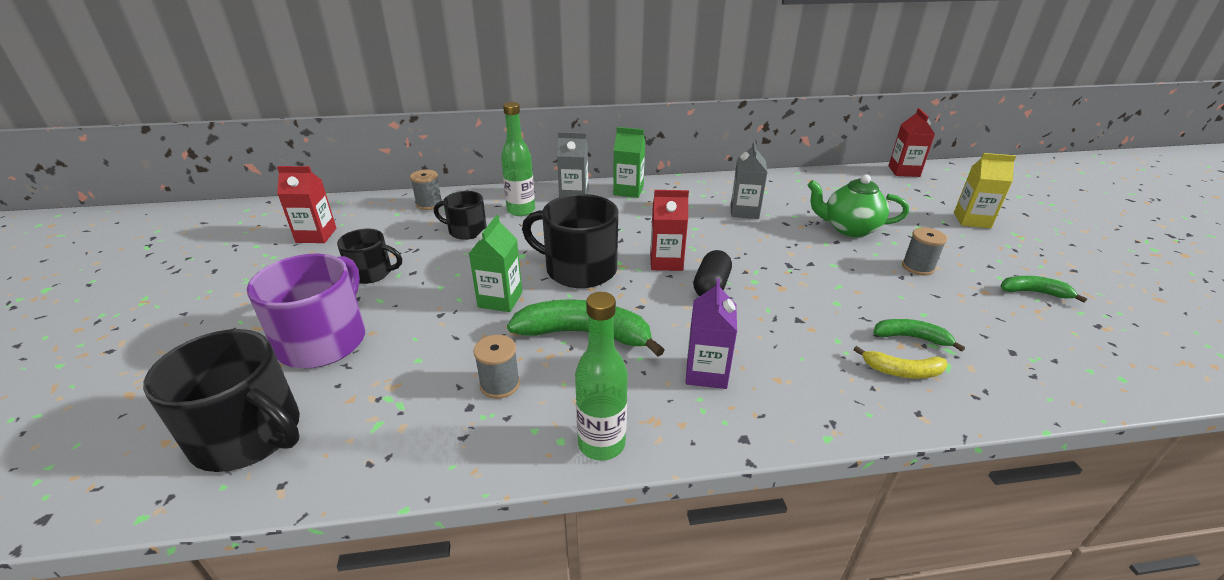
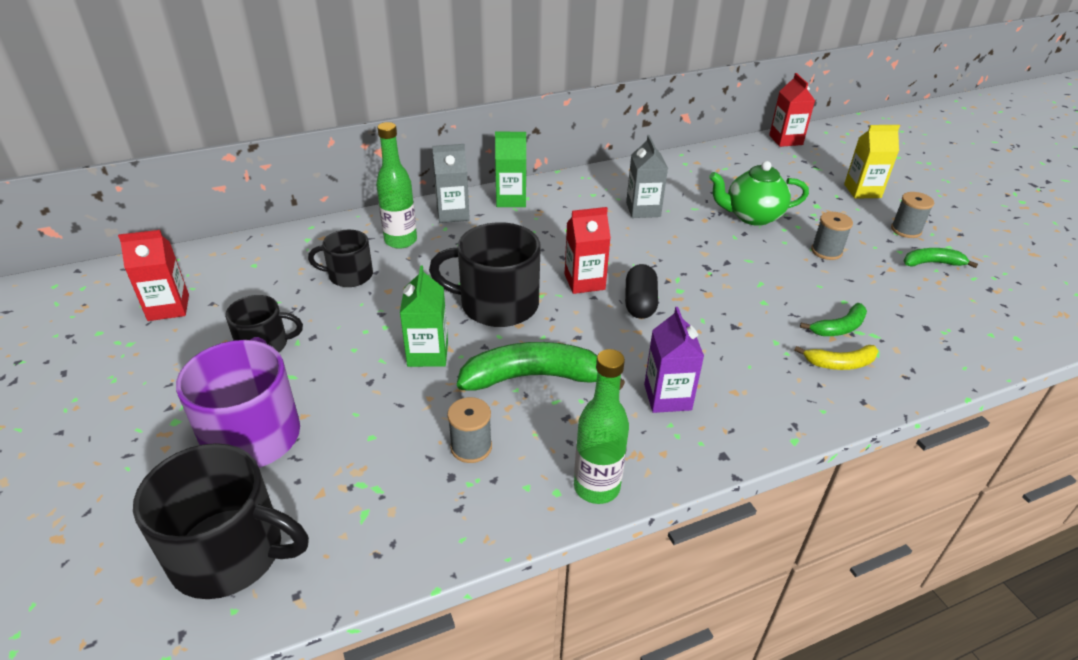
camera: 15 degrees left, 5 degrees up
grey spool [410,170,442,210] -> grey spool moved to [891,192,934,238]
green banana [873,319,965,352] -> green banana turned 150 degrees clockwise [800,303,867,336]

